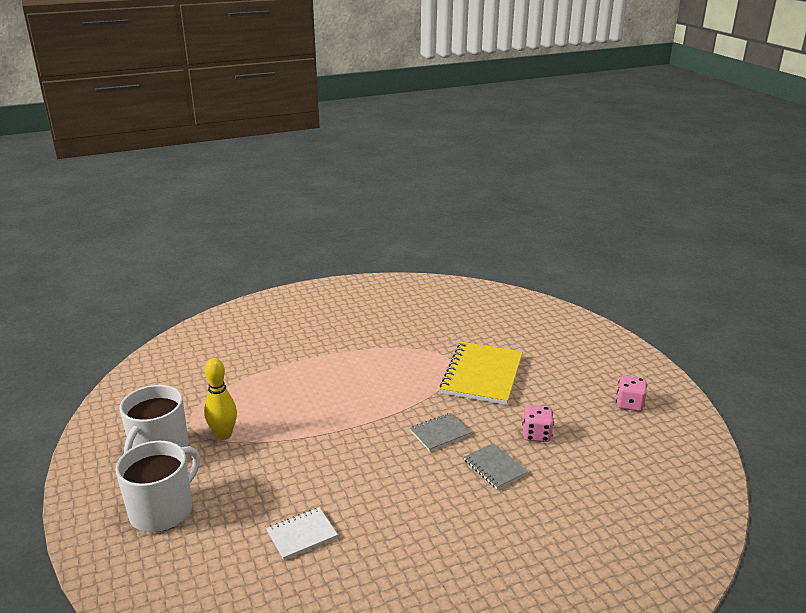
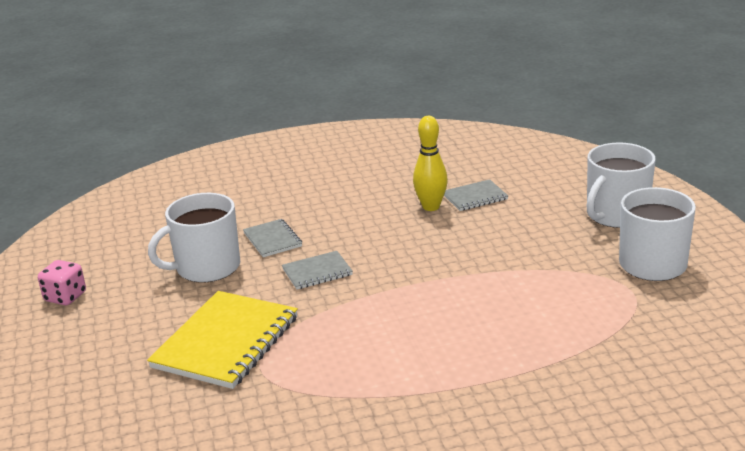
camera: 170 degrees left, 0 degrees up
yellow bowling pin [204,358,237,440] -> yellow bowling pin moved to [413,116,448,211]
white notebook [266,507,338,560] -> grey notebook [444,179,508,211]
pink dice [522,405,554,442] -> white mug [148,193,240,283]

